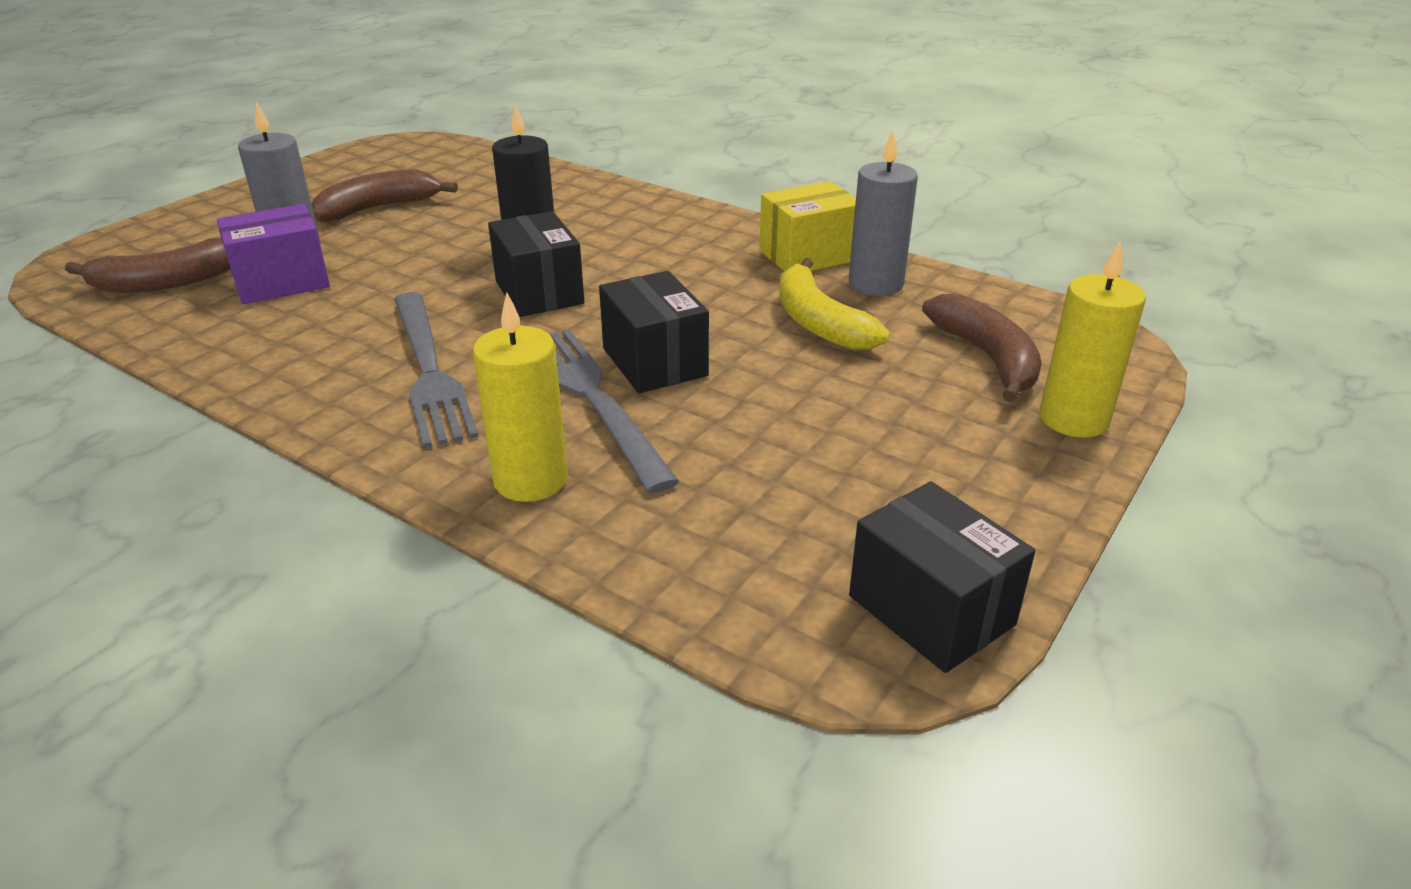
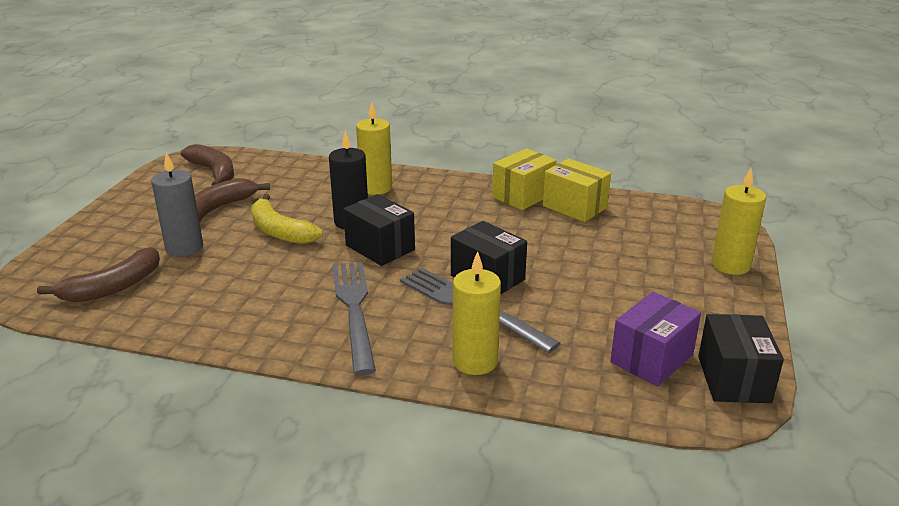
camera: 20 degrees left, 5 degrees down
purple box [217,204,330,304] -> purple box moved to [610,292,701,386]
grey fork [394,292,479,448] -> grey fork turned 150 degrees counterclockwise [332,262,376,375]
yellow banana [780,258,890,350] -> yellow banana moved to [251,194,323,244]
grey candle [849,130,918,296] -> yellow box [543,158,611,222]
black box [849,481,1035,673] -> black box turned 60 degrees clockwise [698,314,784,403]
brown banana [922,294,1042,403] -> brown banana moved to [181,144,234,185]
none -> yellow candle [356,102,392,195]

